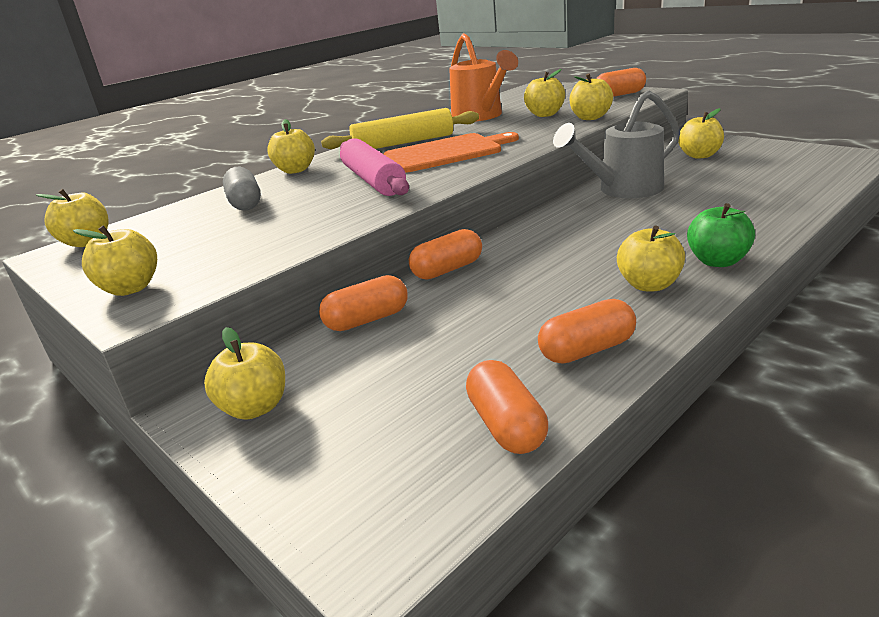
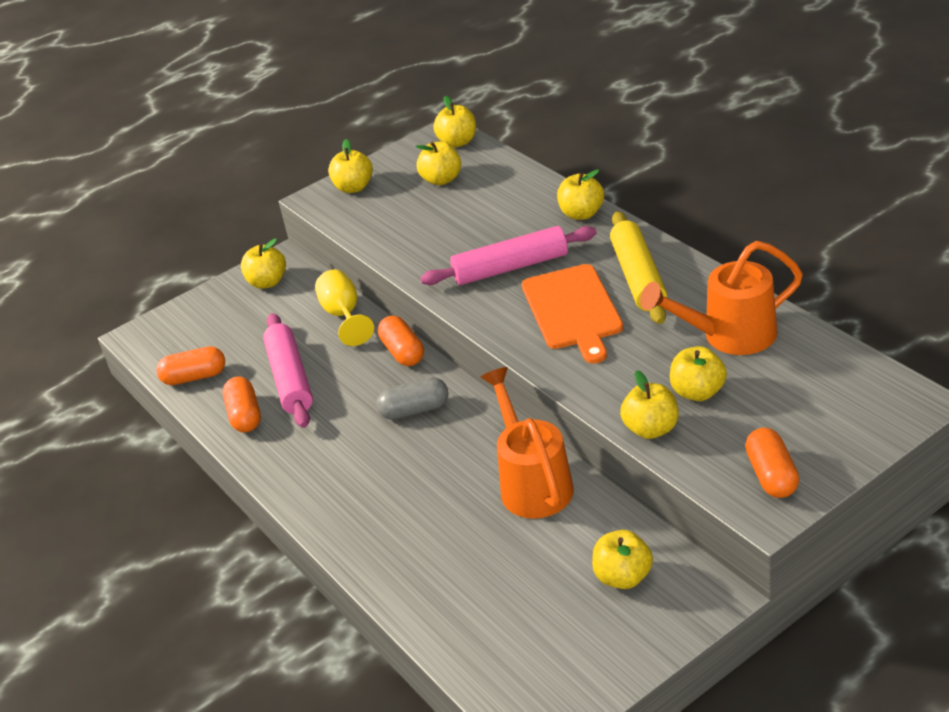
camera: 100 degrees right, 10 degrees up
grey capsule [223,167,261,211] -> grey capsule moved to [376,377,448,420]
orange capsule [319,275,408,331] -> yellow goblet [315,269,374,346]
grey watering can [553,90,680,198] -> orange watering can [481,367,574,519]
yellow apple [617,226,685,291] -> yellow apple moved to [415,141,461,185]
green apple [687,203,755,267] -> none
none -> pink rolling pin [263,313,313,428]

